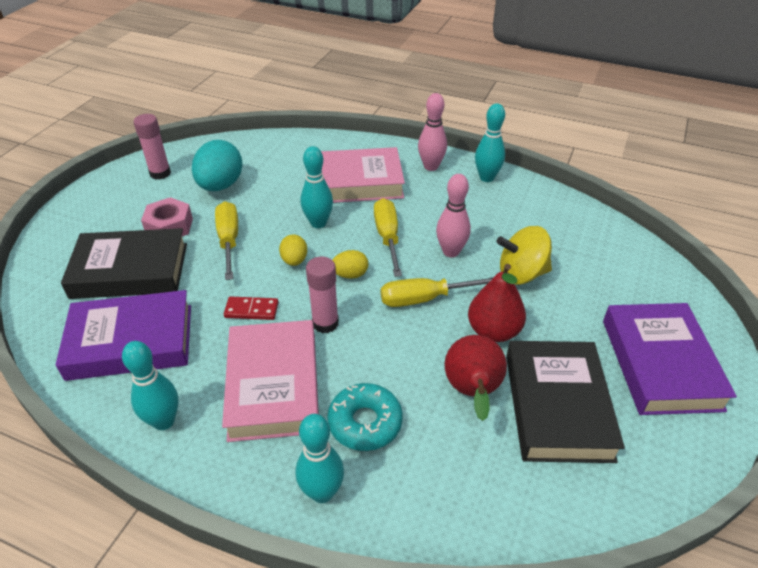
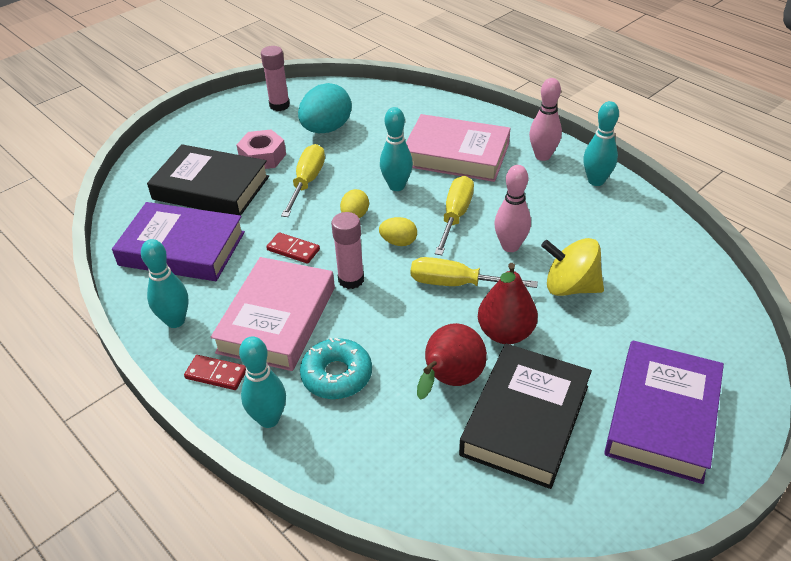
camera: 25 degrees right, 0 degrees up
none -> red domino [184,355,246,390]

